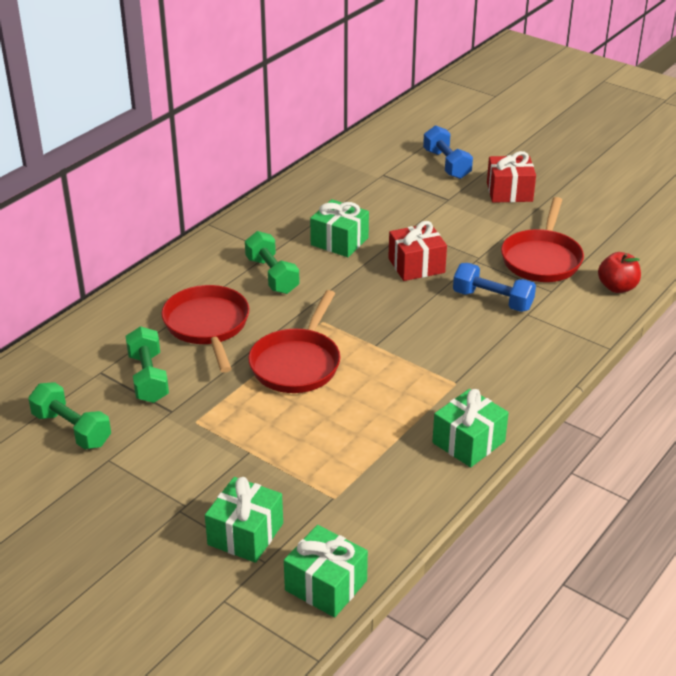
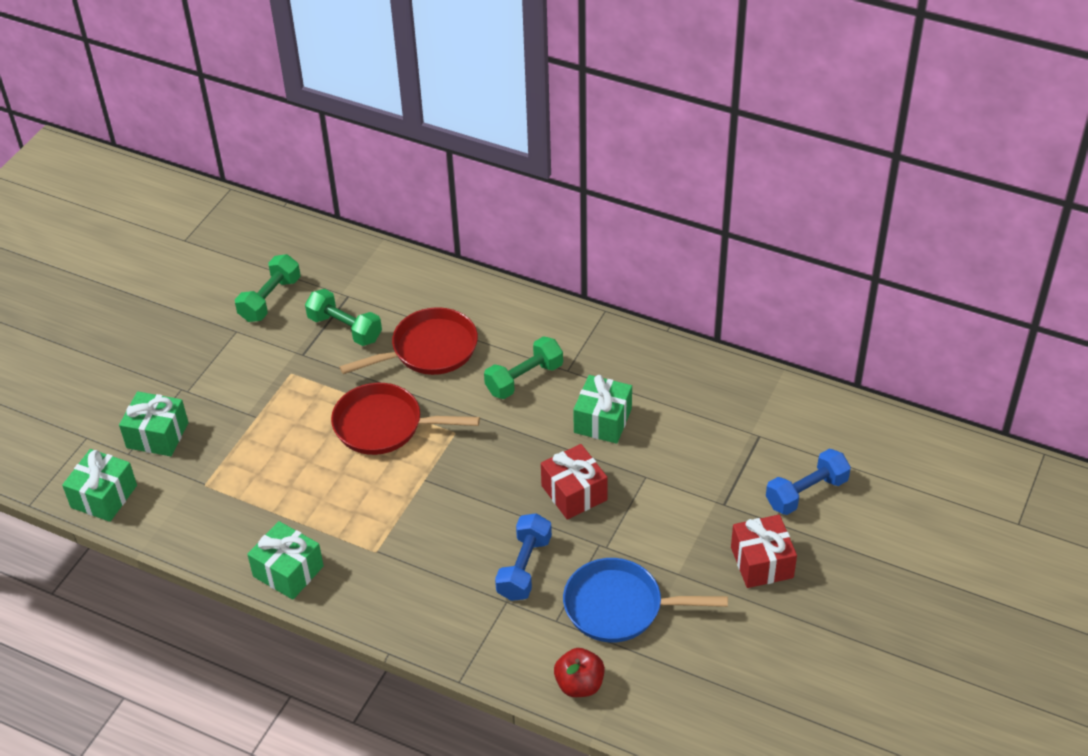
camera: 80 degrees right, 10 degrees up
green dumbbell [126,326,169,403] -> green dumbbell turned 60 degrees clockwise [305,289,382,346]
red pan [501,197,584,282] -> blue pan [563,558,728,642]

